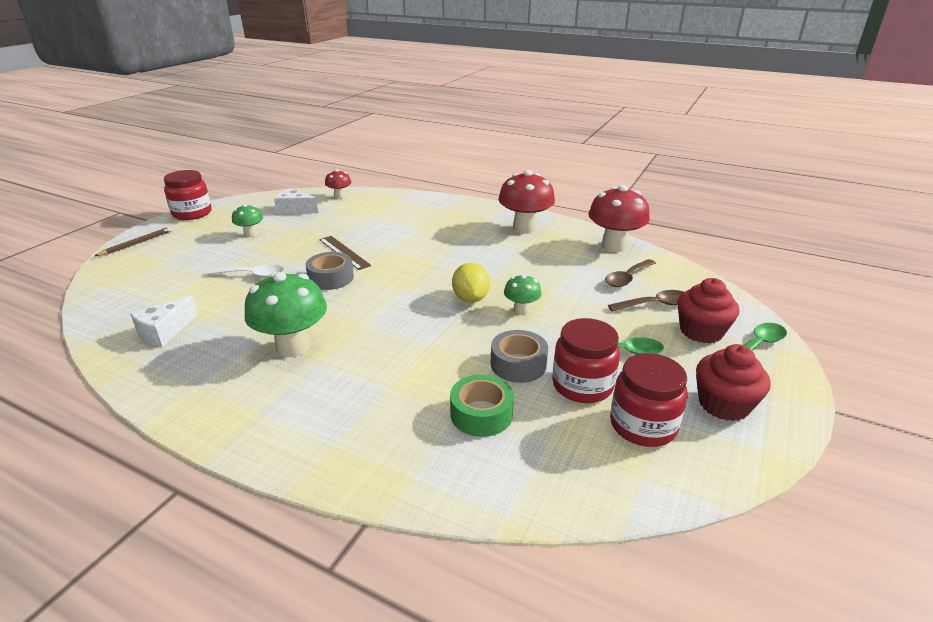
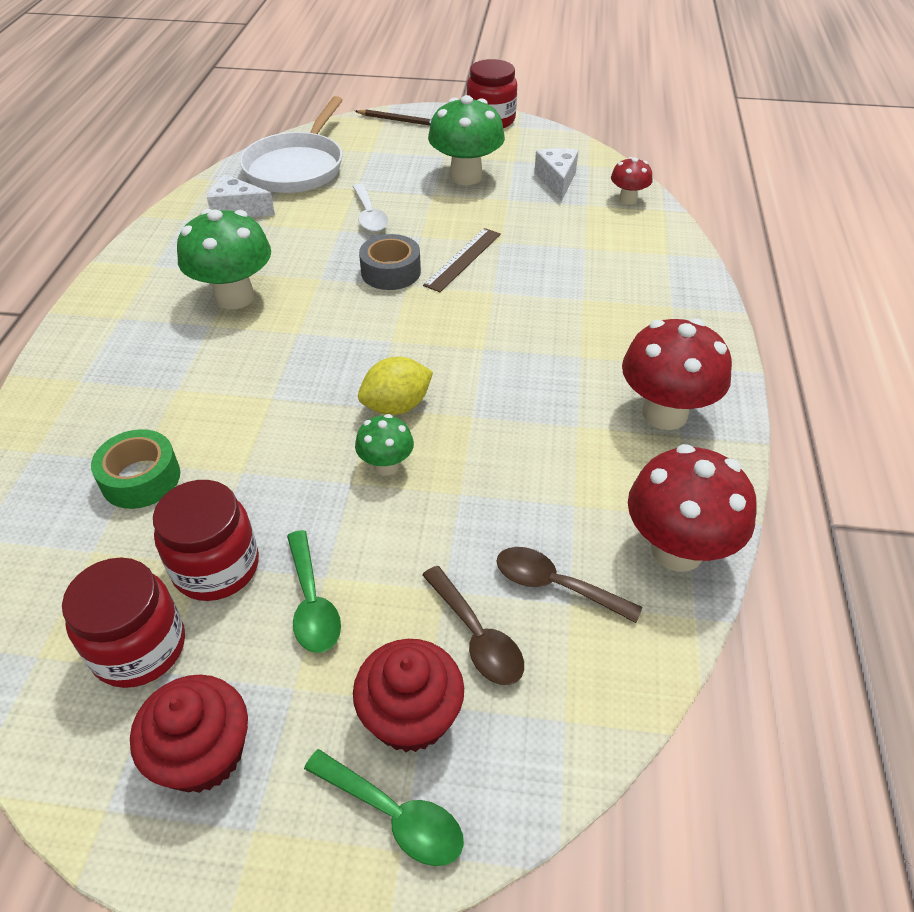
camera: 70 degrees right, 15 degrees up
green mushroom [232,204,263,237] -> green mushroom [428,95,505,185], size x1.89
grey tape [491,330,548,383] -> none
none -> white pan [240,96,343,193]

